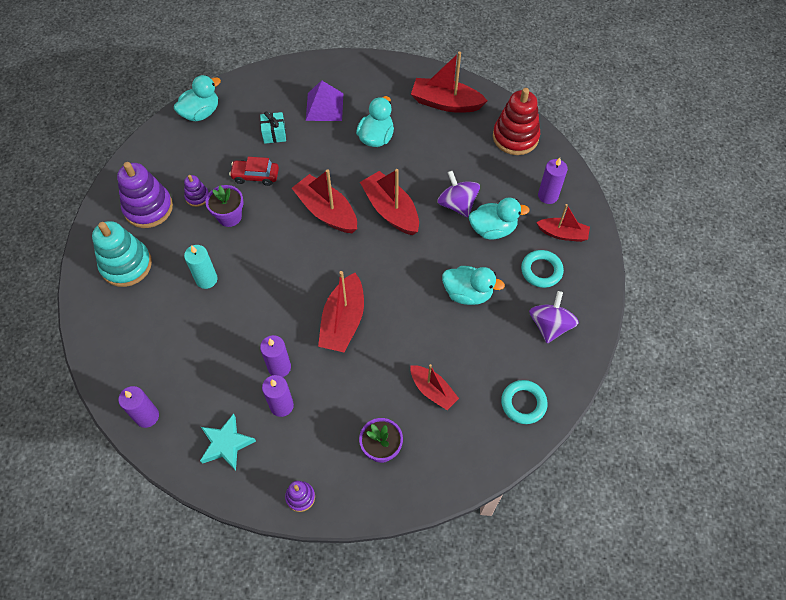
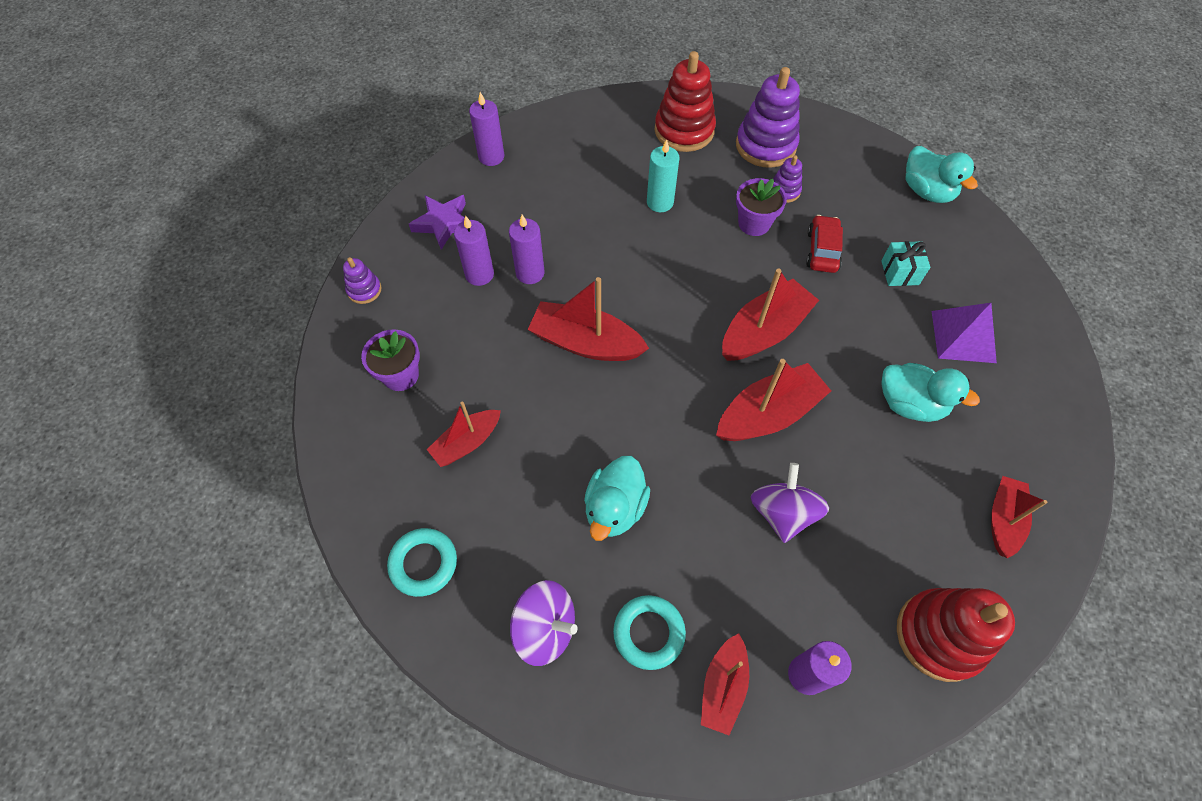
camera: 95 degrees right, 0 degrees up
turquoise stacking toy [92,221,152,287] -> red stacking toy [655,51,716,152]
turquoise star [200,414,256,471] -> purple star [409,195,466,250]
red boat [411,52,487,113] -> red boat [991,476,1048,558], size x0.63
purple spinning top [437,171,480,217] -> purple spinning top turned 60 degrees counterclockwise [751,463,829,543]
turquoise duck [469,198,530,240] -> none

